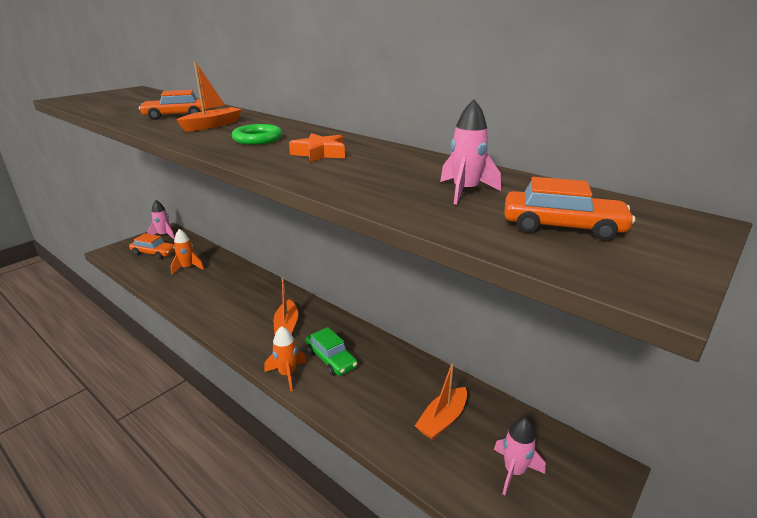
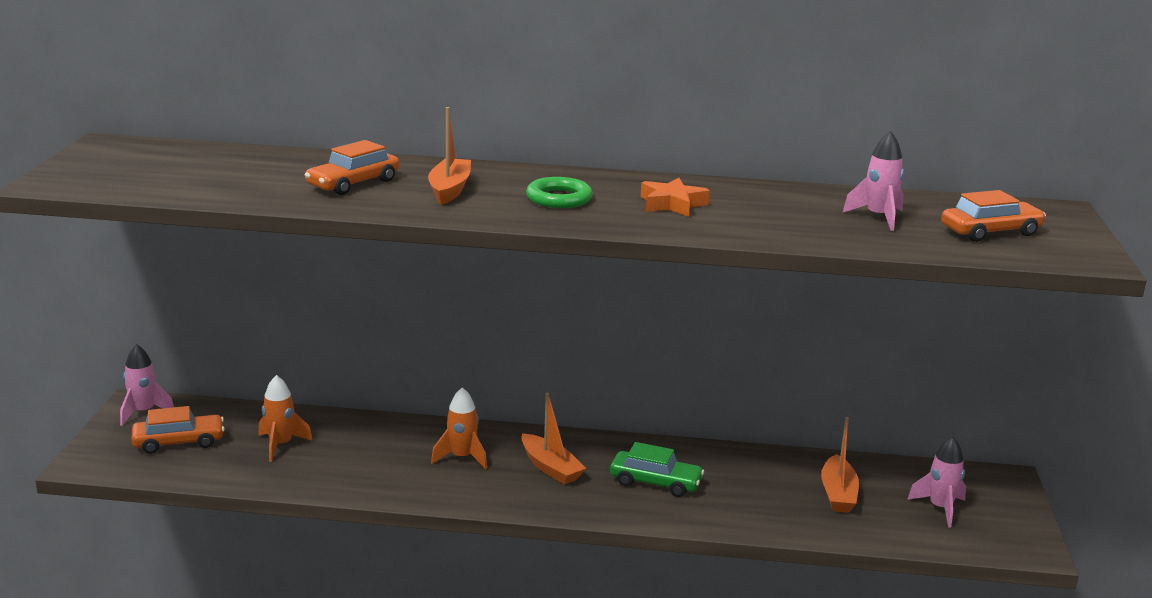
camera: 35 degrees left, 5 degrees down
orange rocket [264,326,307,391] -> orange rocket moved to [431,387,487,469]

